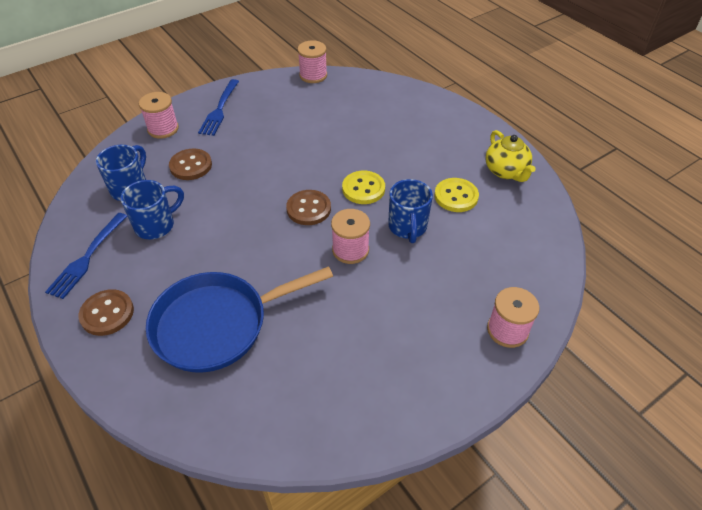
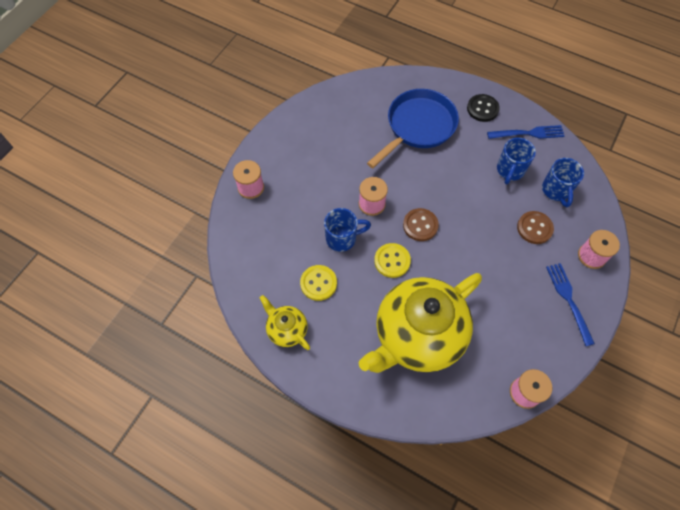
camera: 155 degrees right, 15 degrees up
blue fork [45,213,127,299] -> blue fork turned 90 degrees clockwise [487,125,565,139]
brown button [78,289,134,336] -> black button [467,94,500,122]
blue mug [388,179,433,243] -> blue mug turned 105 degrees clockwise [324,208,371,252]
none -> yellow teapot [359,273,482,373]

